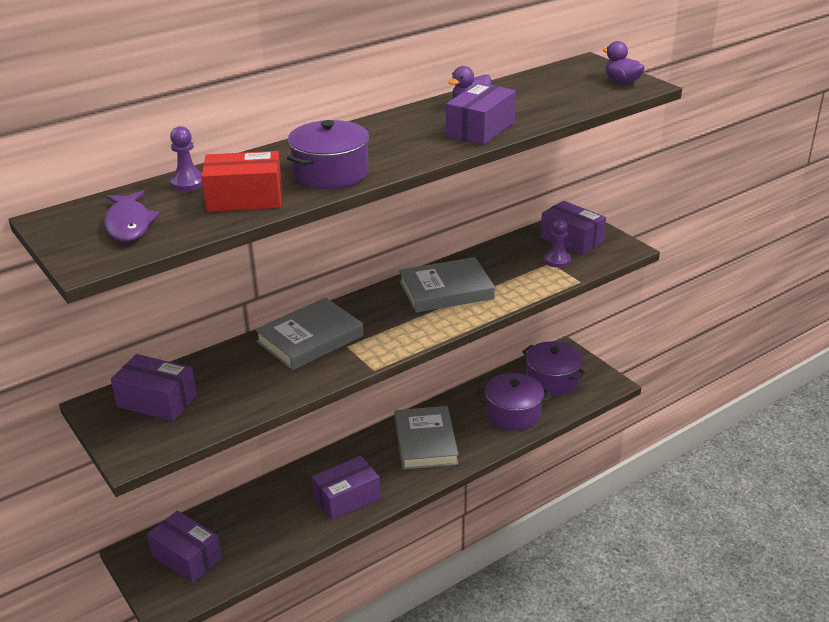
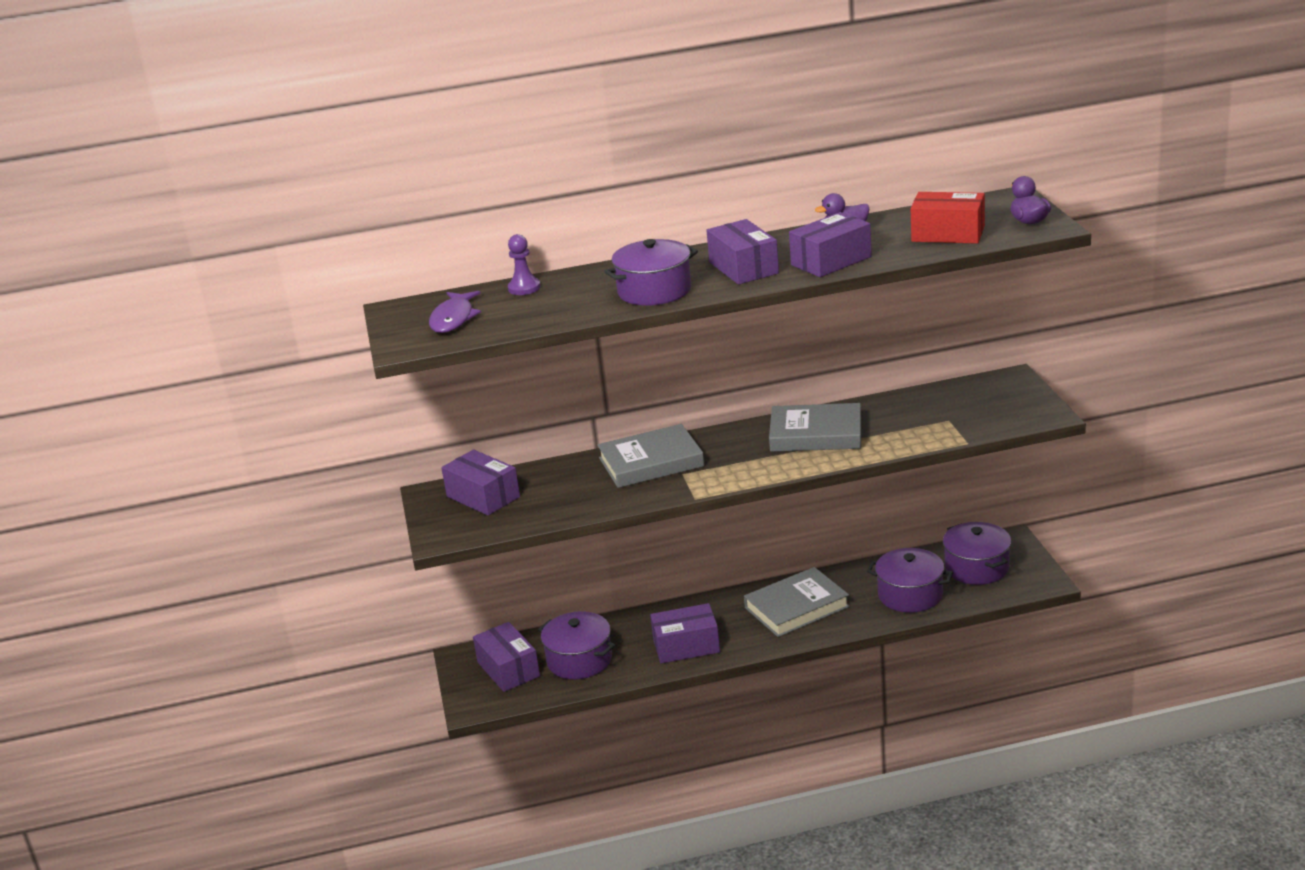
camera: 25 degrees right, 5 degrees down
red box [201,151,282,212] -> red box moved to [911,192,985,244]
grey book [394,406,459,470] -> grey book turned 45 degrees clockwise [744,567,850,637]
purple box [541,201,606,255] -> purple box moved to [706,219,779,285]
purple pawn [544,219,571,268] -> none
none -> purple pot [538,612,615,679]

